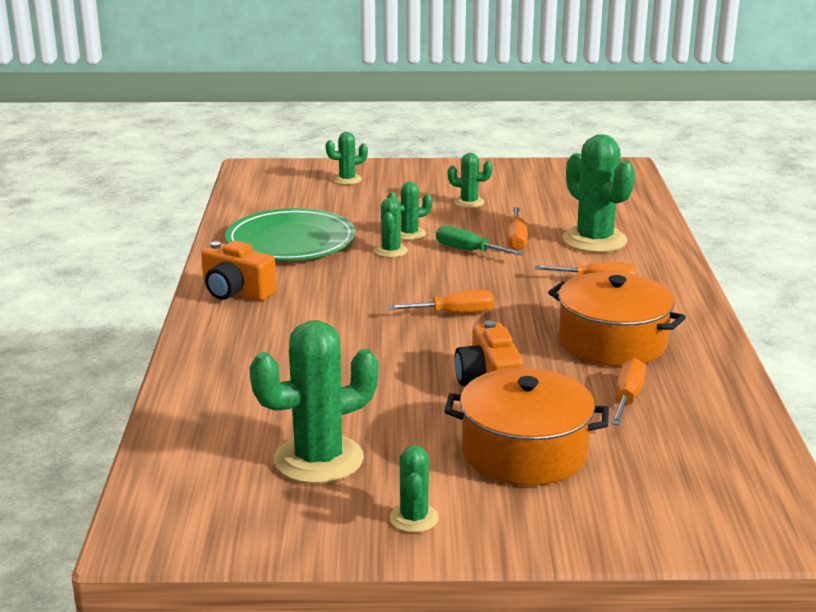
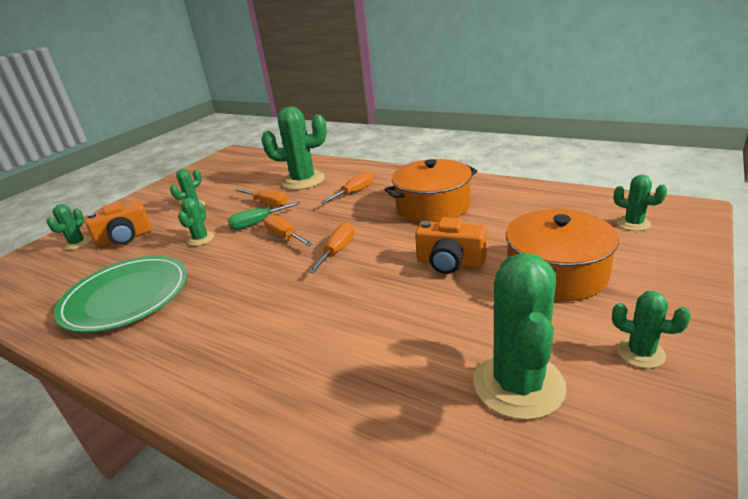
camera: 55 degrees left, 5 degrees up
orange camera [201,240,276,301] -> orange camera moved to [85,201,152,248]
green cactus [374,197,408,258] -> green cactus moved to [614,175,667,231]
orange screwdriver [611,358,646,425] -> orange screwdriver moved to [264,214,313,246]

